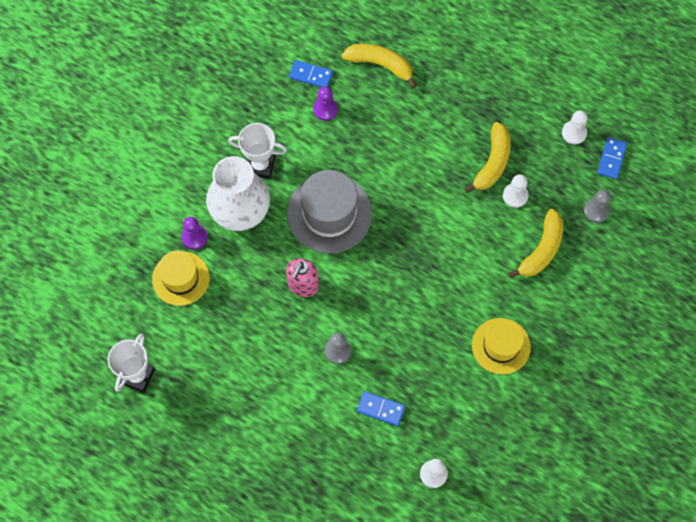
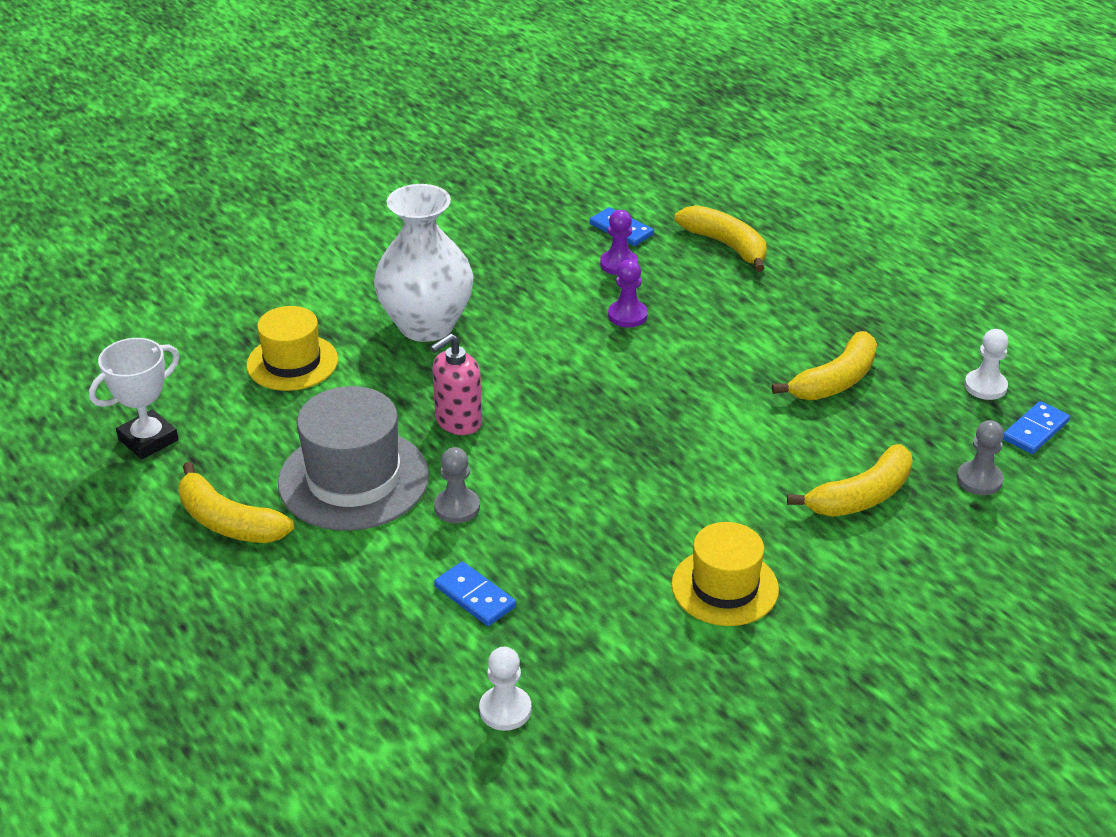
camera: 25 degrees right, 30 degrees down
purple pawn [182,217,208,250] -> purple pawn moved to [608,260,648,328]
white trophy [228,123,287,179] -> none
grey hat [287,170,372,253] -> grey hat moved to [278,386,429,531]
white pawn [503,174,529,208] -> none
none -> yellow banana [178,462,294,543]

